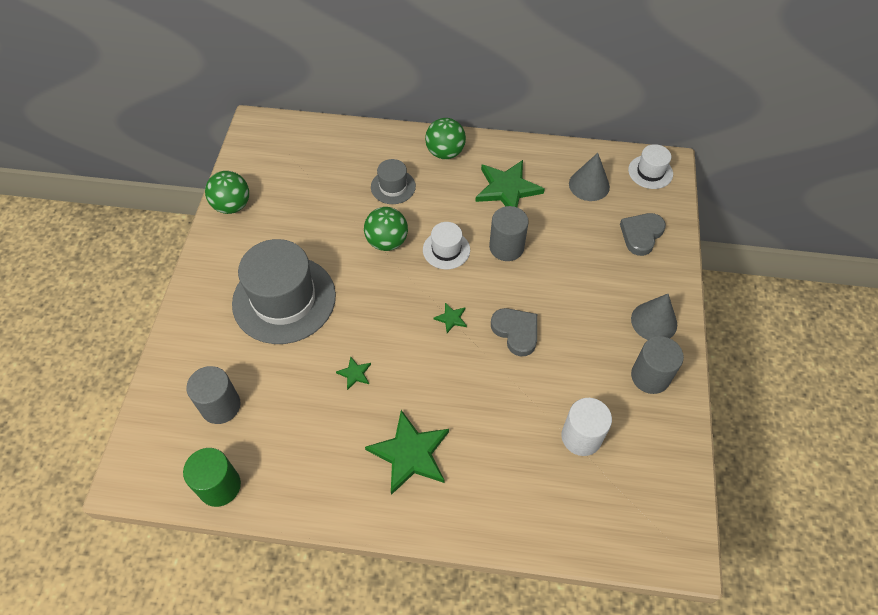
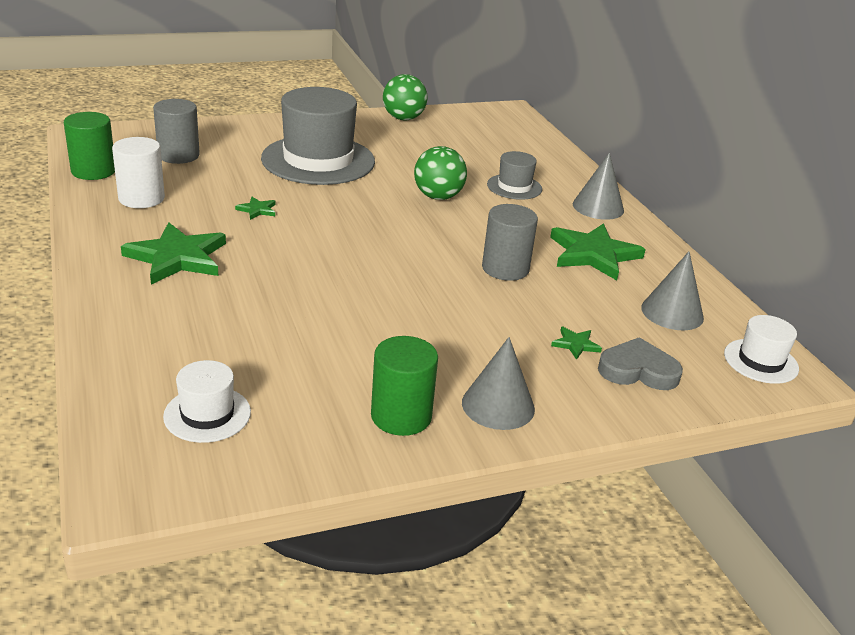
camera: 60 degrees right, 25 degrees down
white hat [423,222,470,269] -> white hat moved to [163,360,251,443]
green ball [425,118,466,159] -> grey cone [573,153,624,220]
green star [434,303,467,333] -> green star moved to [551,327,602,360]
grey heart [491,308,537,356] -> none
white cylinder [561,398,612,456] -> white cylinder moved to [112,137,165,208]
grey cylinder [631,336,684,394] -> green cylinder [371,336,438,436]

